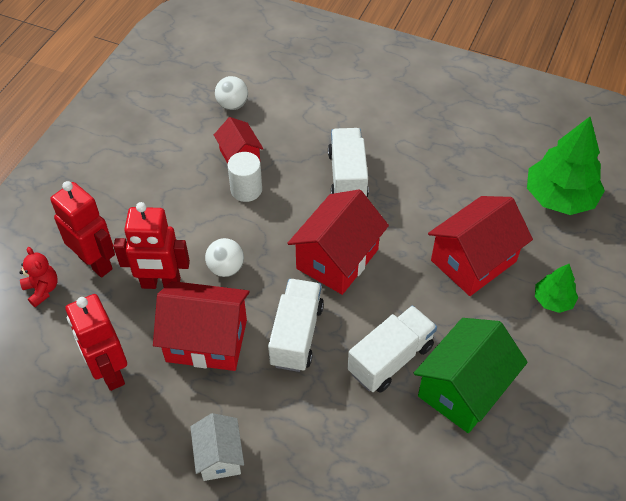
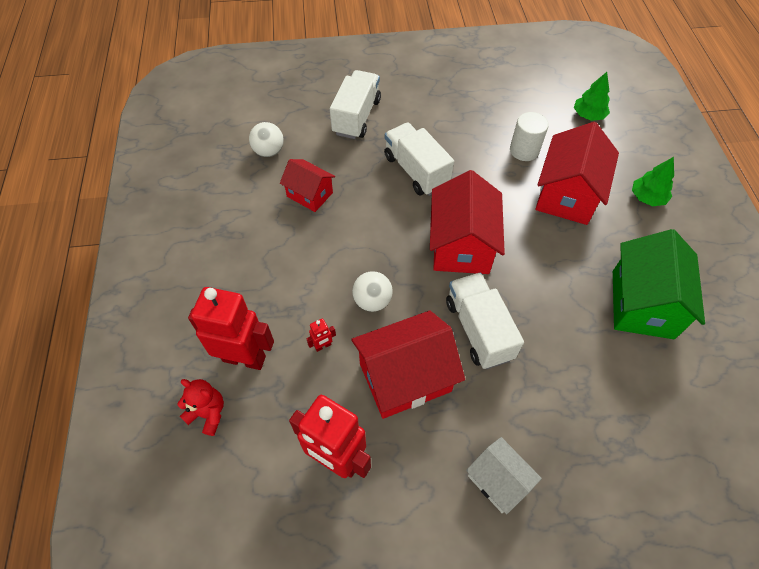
camera: 30 degrees left, 5 degrees up
red robot [113,202,190,289] -> red robot [306,318,336,352], size x0.40
white cylinder [227,152,262,202] -> white cylinder moved to [510,112,549,161]
white truck [348,305,437,392] -> white truck moved to [330,70,381,139]
green tree [527,117,605,215] -> green tree [574,72,610,121], size x0.52

